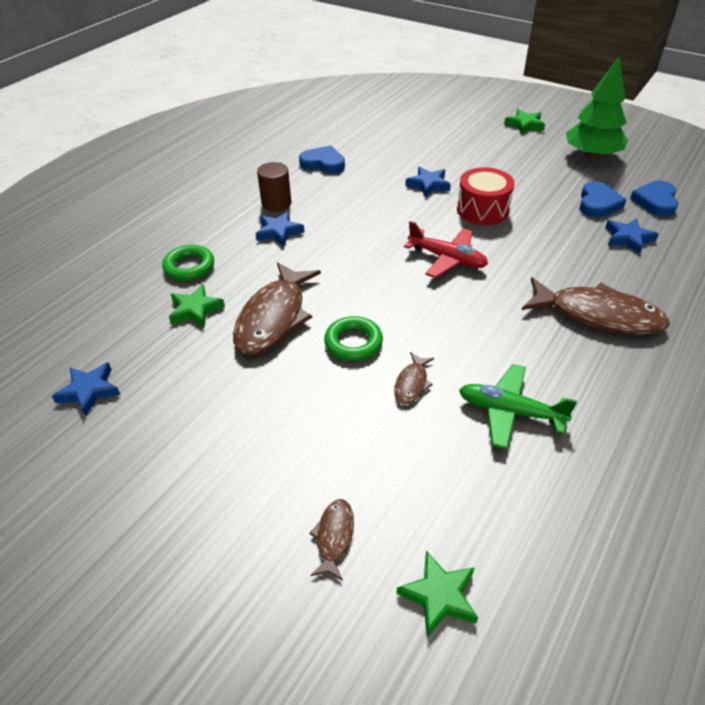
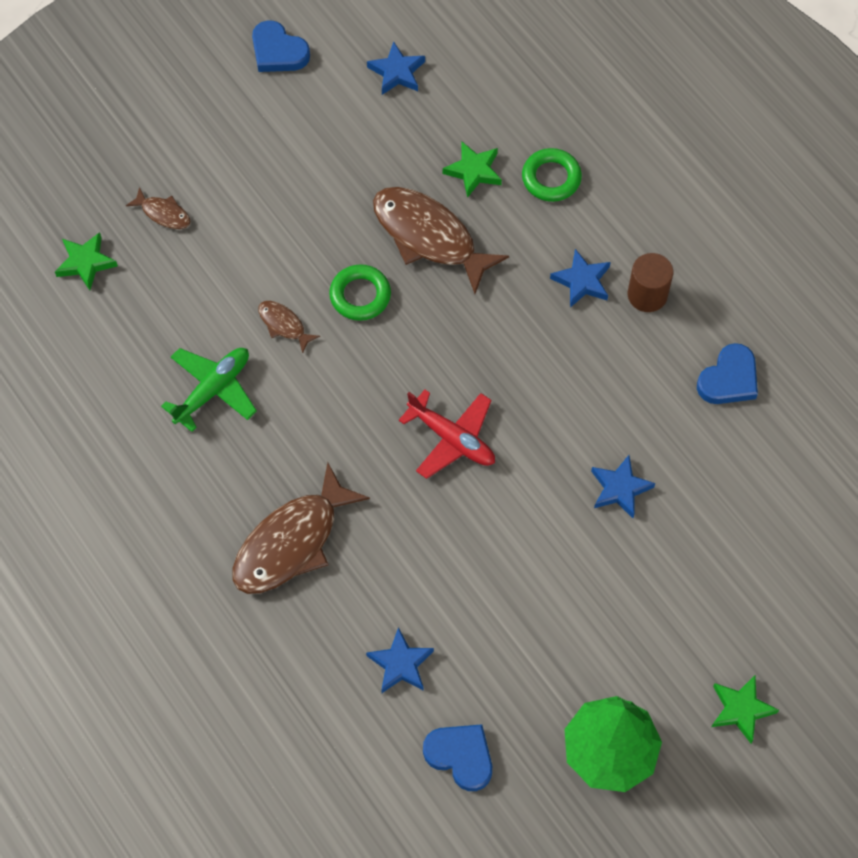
camera: 110 degrees right, 20 degrees up
red plane [404,221,488,278] -> red plane turned 105 degrees counterclockwise [399,389,495,479]
red drum [457,167,515,225] -> none
blue heart [580,181,626,218] -> blue heart moved to [252,20,310,72]

